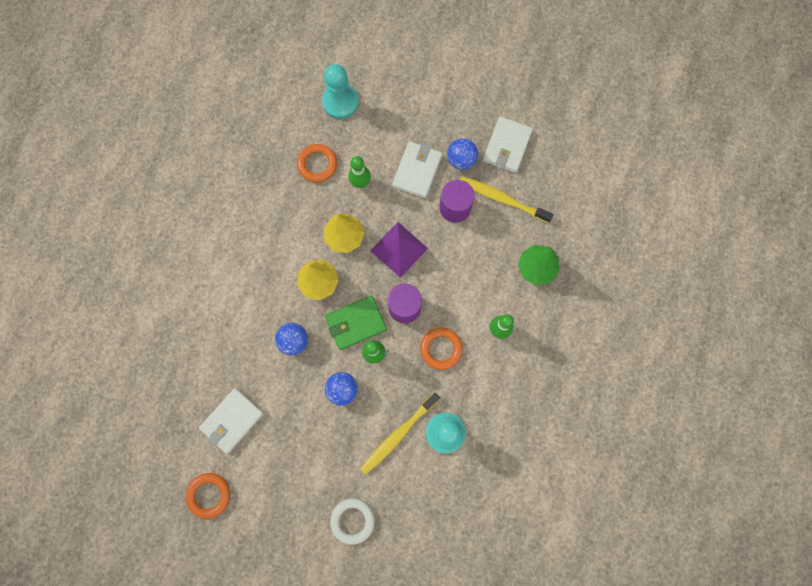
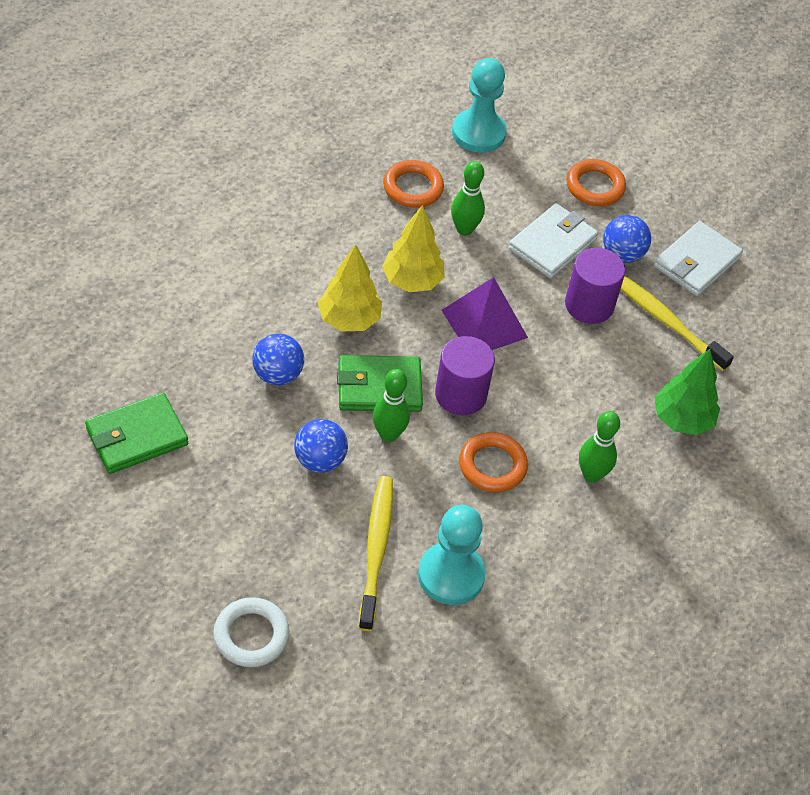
camera: 15 degrees right, 25 degrees down
orange ring [186,473,230,519] -> orange ring moved to [566,159,626,206]
white wallet [199,388,264,454] -> green wallet [85,393,188,474]
yellow toothbrush [360,393,440,475] -> yellow toothbrush turned 120 degrees clockwise [358,476,393,631]

